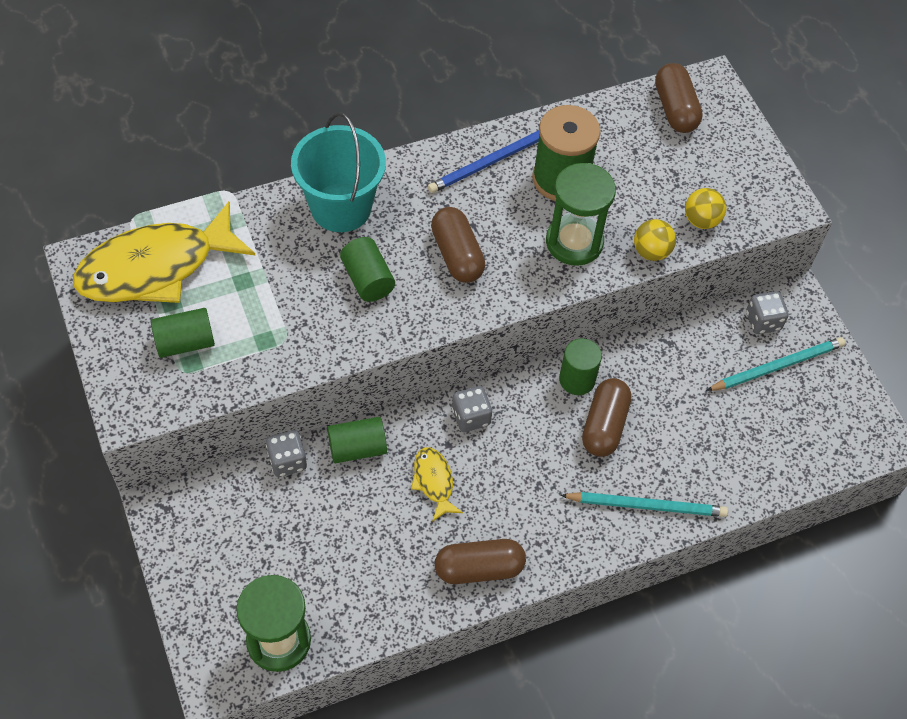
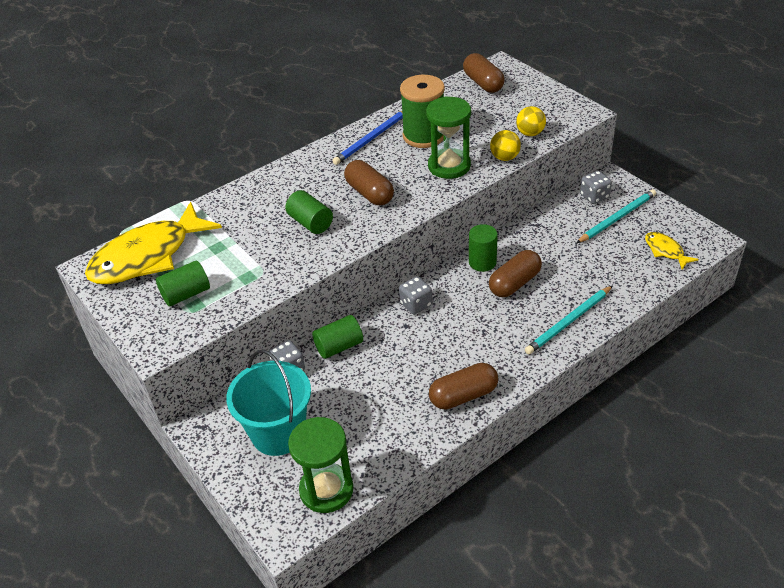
camera: 10 degrees left, 15 degrees down
turquoise bucket [291,112,386,232] -> turquoise bucket moved to [226,350,311,456]
yellow fish [411,447,463,522] -> yellow fish moved to [645,232,699,270]
turquoise pencil [560,492,728,517] -> turquoise pencil turned 150 degrees clockwise [525,285,613,355]
brown capsule [582,378,631,457] -> brown capsule turned 45 degrees clockwise [489,250,542,297]

